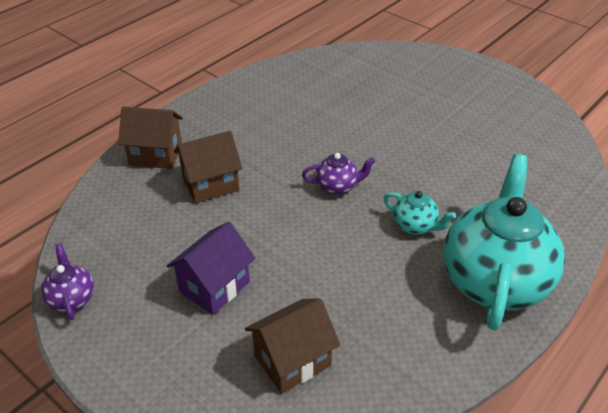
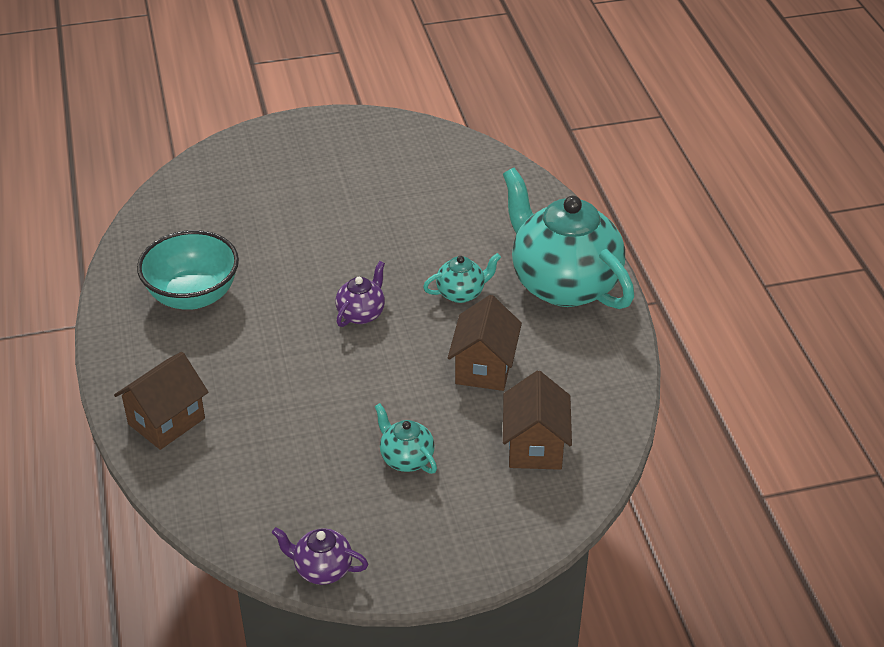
camera: 55 degrees left, 0 degrees up
purple house [167,222,255,315] -> turquoise teapot [374,403,437,474]
brown house [174,131,242,203] -> brown house moved to [448,295,522,391]
none -> turquoise bowl [137,230,239,309]

